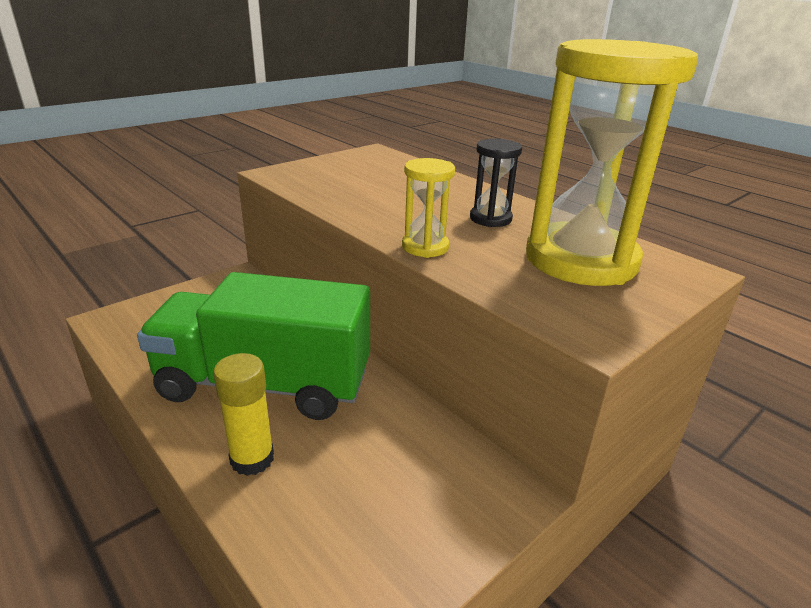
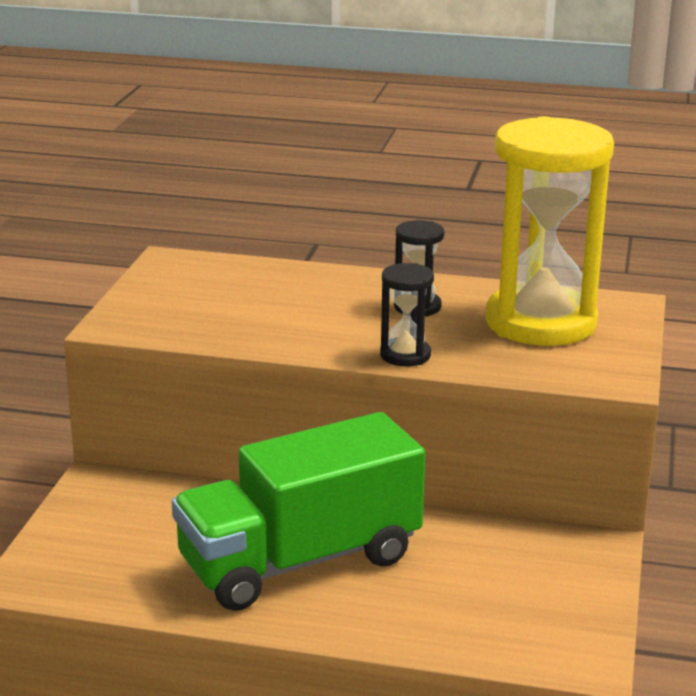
camera: 35 degrees left, 5 degrees down
yellow glue stick [213,353,274,476] -> none
yellow hourglass [402,158,455,258] -> black hourglass [380,263,434,366]

